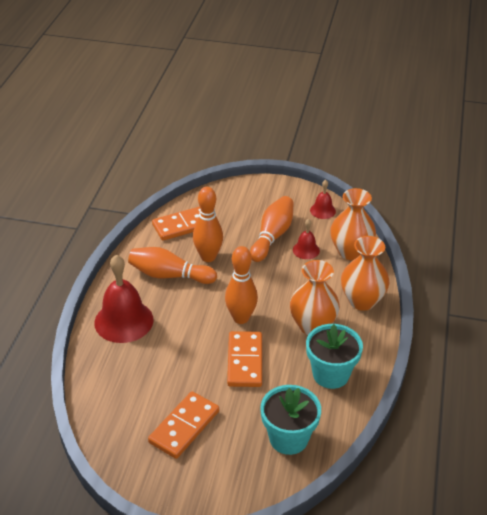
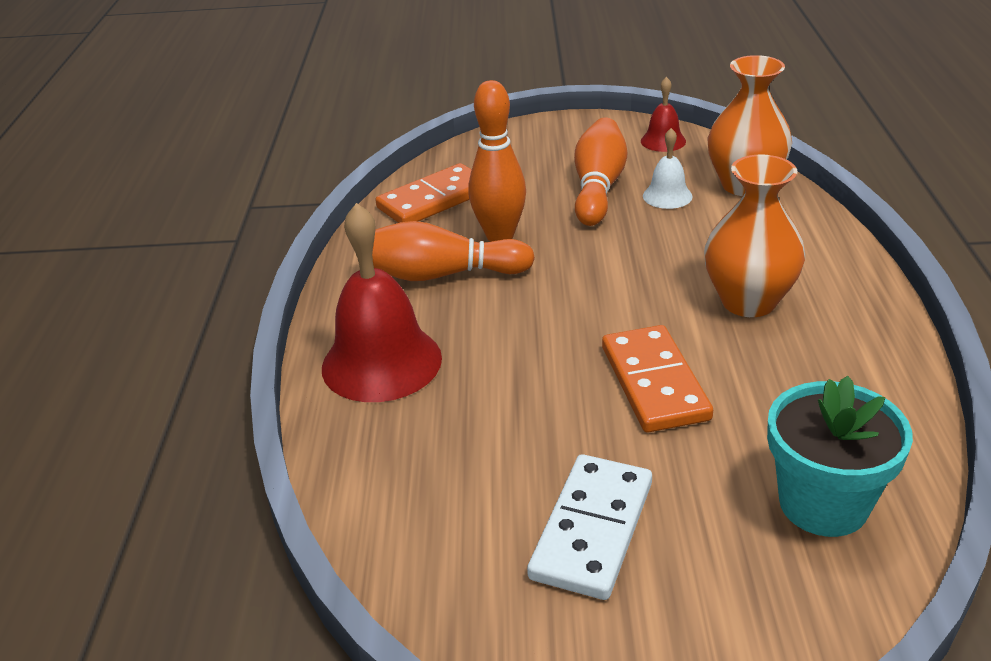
camera: 10 degrees left, 5 degrees down
orange domino [148,391,219,459] -> white domino [527,454,652,600]
orange bowling pin [225,246,258,324] -> none
red bell [293,219,320,259] -> white bell [643,128,693,209]
turquoise flower pot [306,324,363,389] -> none
orange vase [341,236,389,311] -> none

